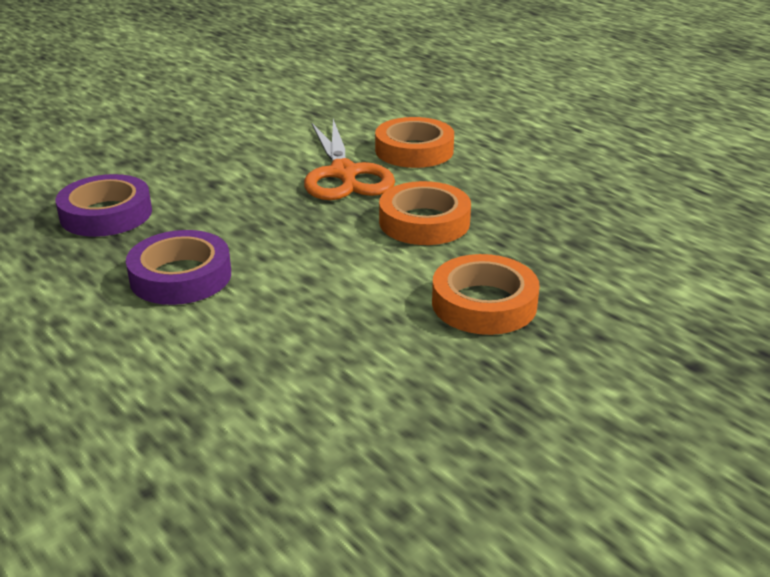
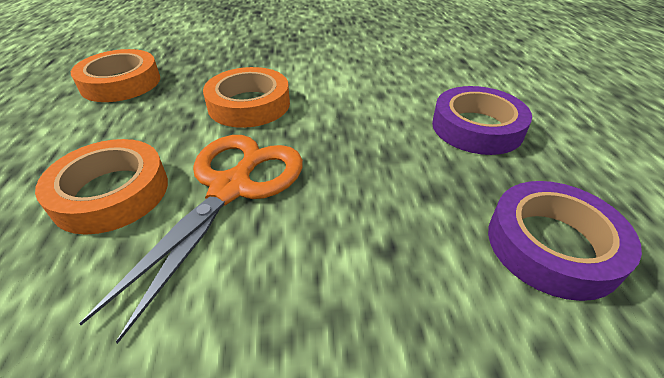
camera: 145 degrees left, 10 degrees up
orange tape [432,254,540,335] -> orange tape moved to [71,49,160,102]

